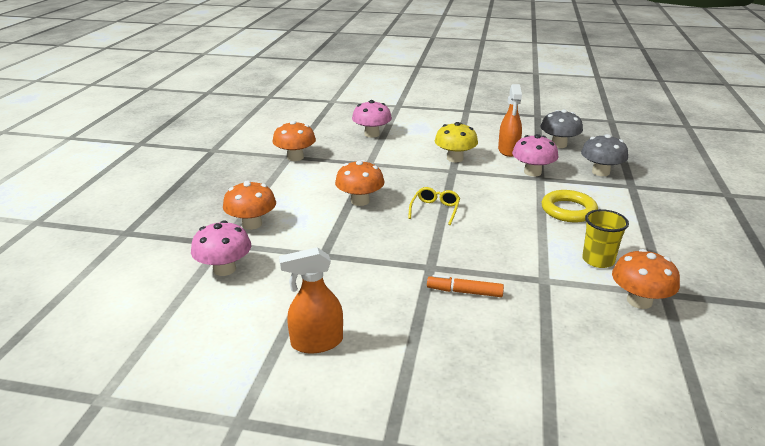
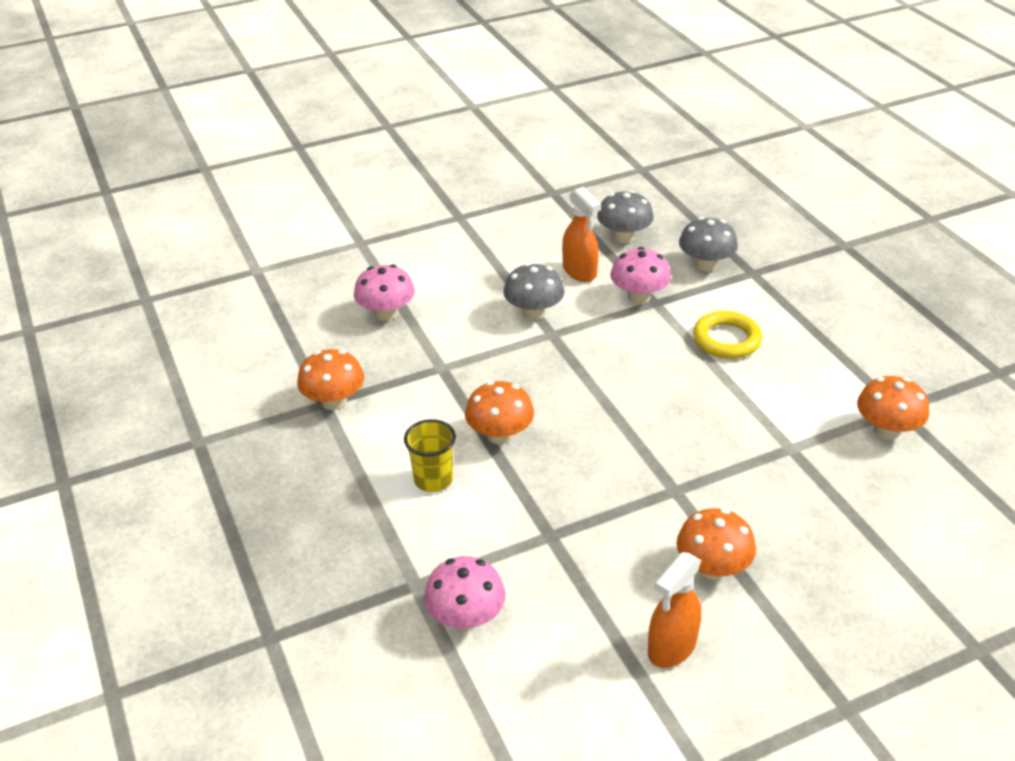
camera: 35 degrees left, 10 degrees up
orange mushroom [223,181,276,230] -> orange mushroom moved to [677,508,756,580]
yellow glasses [408,187,460,225] -> none
orange marker [427,275,504,297] -> none
yellow mushroom [435,122,478,162] -> grey mushroom [503,263,564,320]
yellow cup [582,209,629,268] -> yellow cup moved to [404,419,456,492]

